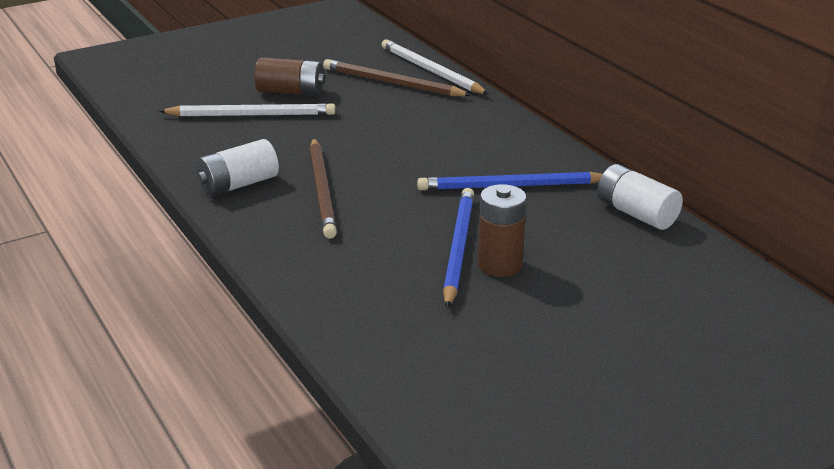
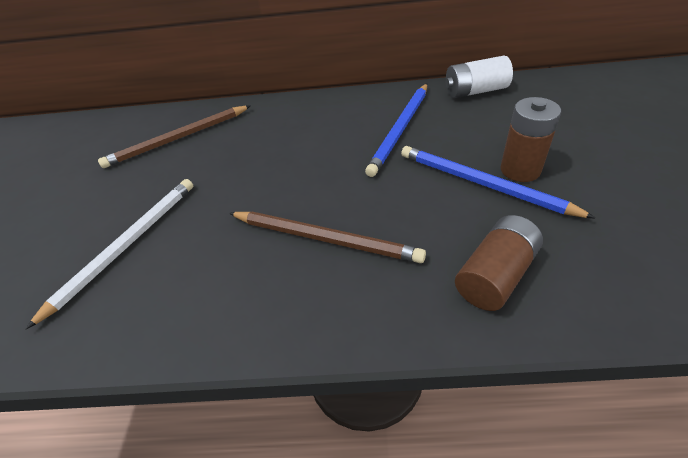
camera: 55 degrees left, 15 degrees up
white battery [196,139,279,196] -> none
brown battery [255,57,325,96] -> brown battery moved to [455,215,543,311]
white pencil [382,39,489,94] -> none

